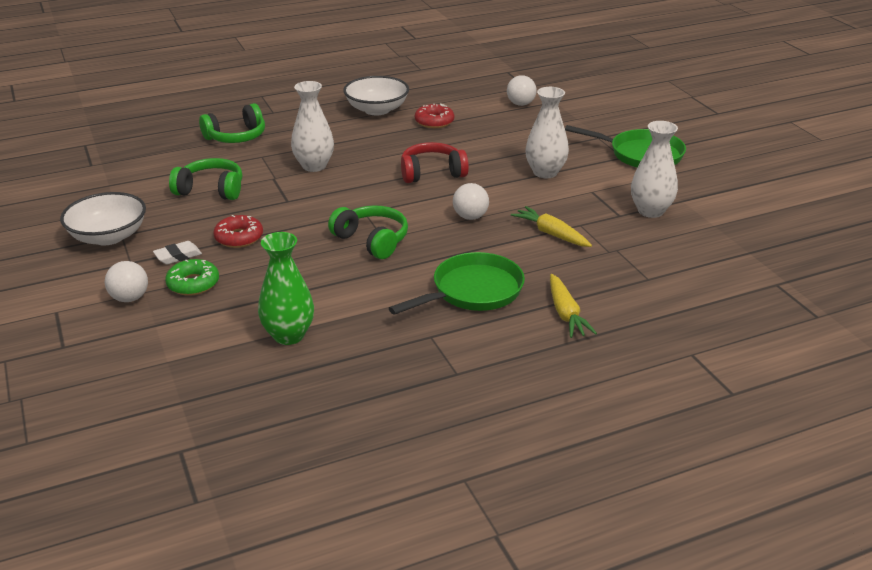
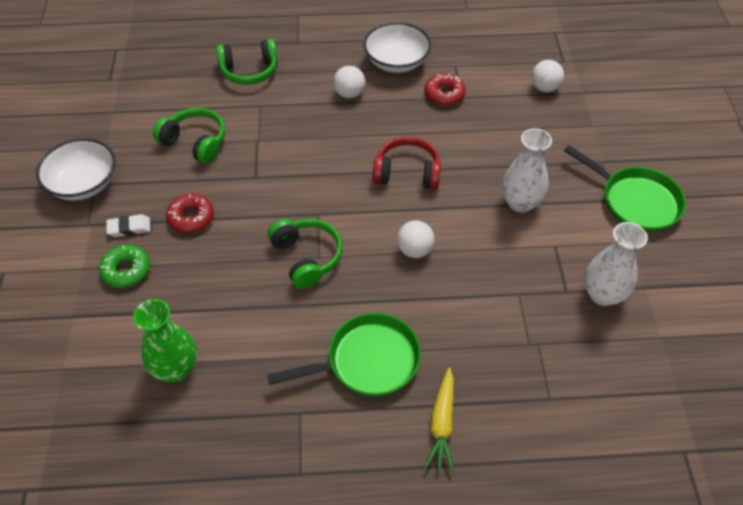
camera: 20 degrees right, 20 degrees up
white ball [105,261,148,302] -> white ball moved to [333,66,365,98]
white vase [291,81,334,172] -> none
yellow carrot [511,206,592,247] -> none

